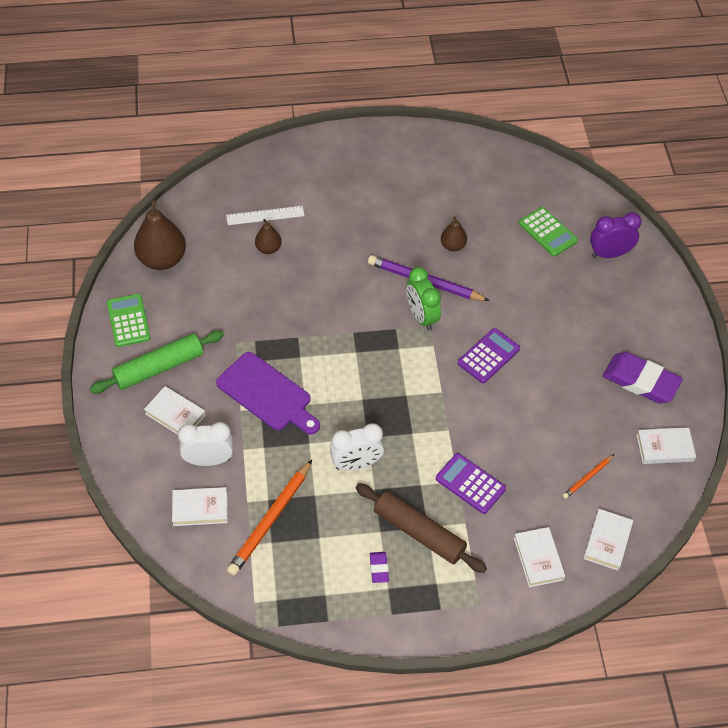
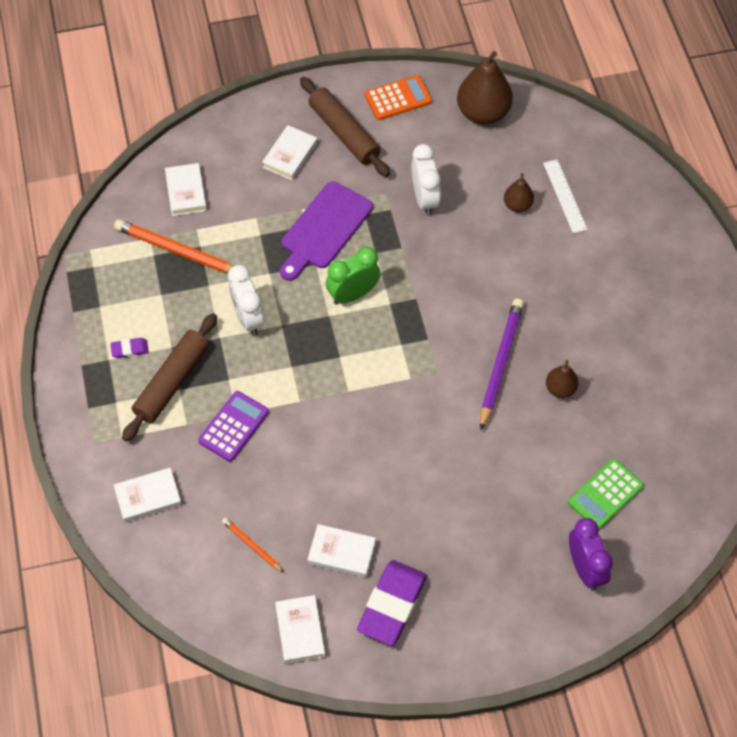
camera: 85 degrees right, 5 degrees up
green rolling pin [90,330,224,394] -> brown rolling pin [300,77,390,177]
green calculator [107,294,151,347] -> orange calculator [365,75,432,120]
white clock [178,422,233,466] -> white clock moved to [412,144,441,215]
green clock [406,267,441,331] -> green clock moved to [326,247,381,305]
purple calculator [458,328,520,383] -> none
white book [584,509,633,571] -> white book moved to [307,524,376,578]

